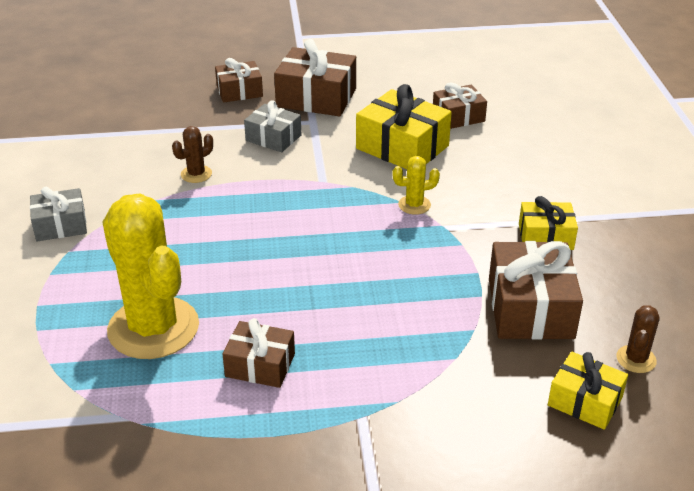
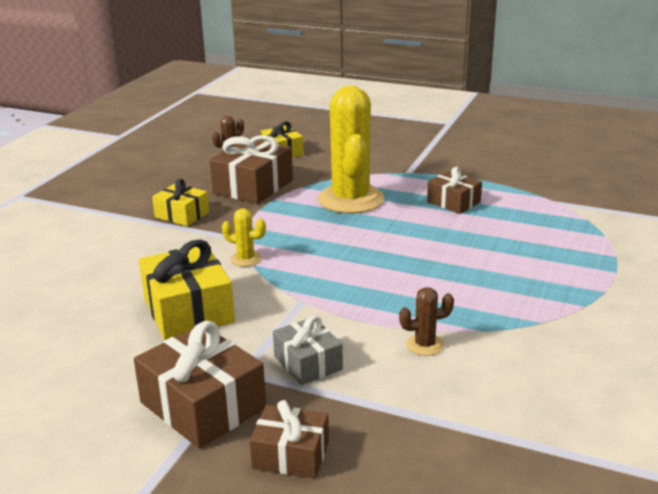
camera: 150 degrees left, 10 degrees down
grey gift [30,187,87,241] -> none
yellow cactus [103,193,199,359] -> yellow cactus moved to [318,86,384,213]
brown gift [433,82,487,129] -> none

